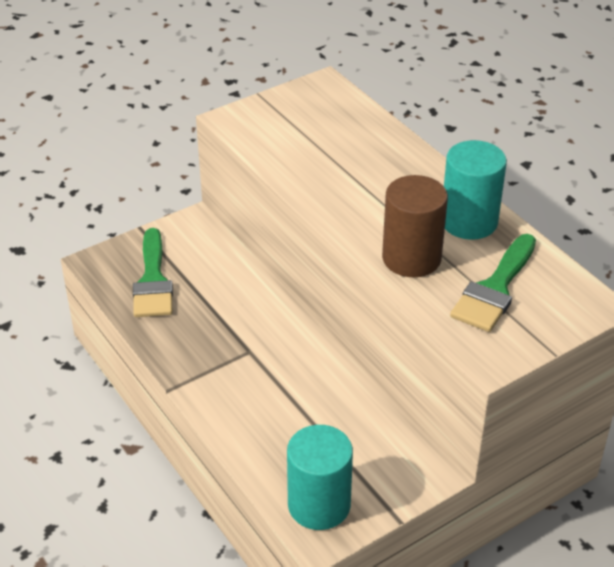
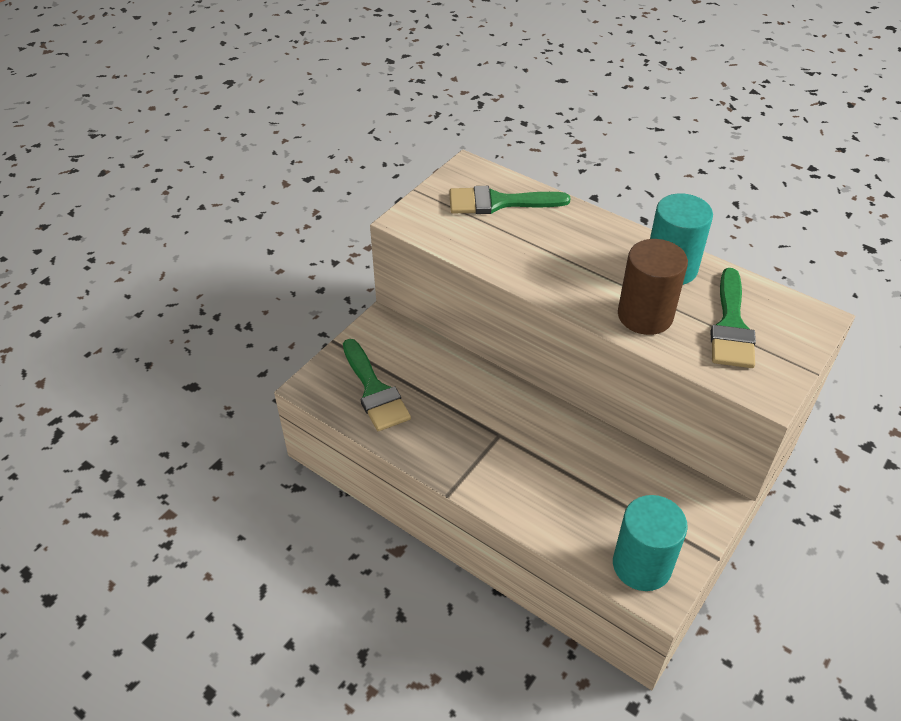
camera: 20 degrees left, 5 degrees up
none -> green brush [449,186,571,214]

